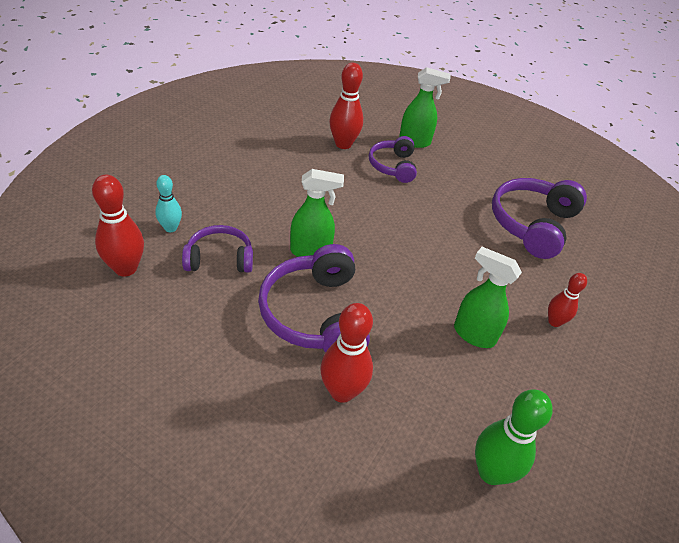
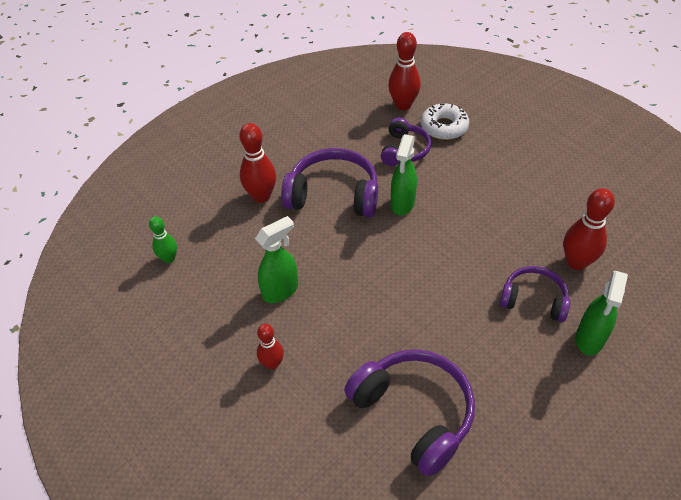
camera: 115 degrees right, 5 degrees up
turquoise bowling pin [155,175,182,232] -> white donut [421,103,469,140]
green bowling pin [475,389,553,485] -> green bowling pin [149,216,177,263], size x0.61

